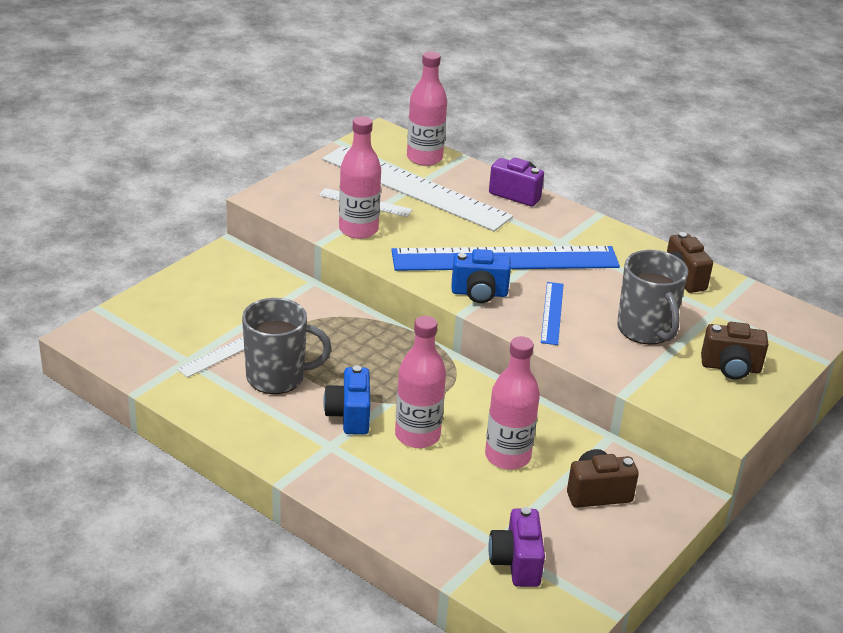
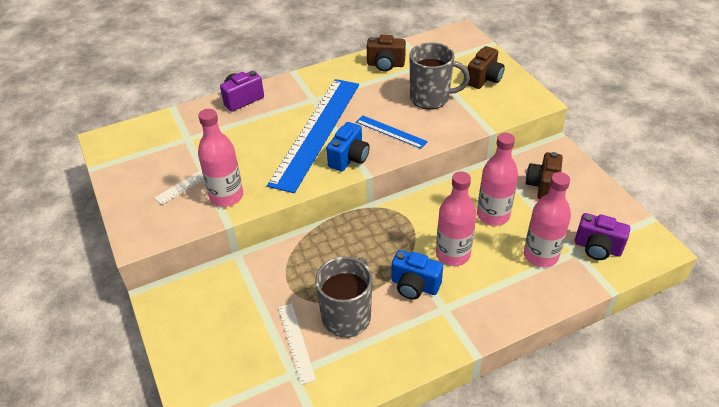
camera: 60 degrees left, 10 degrees up
white ruler [322,146,513,231] -> none
pink bottle [407,51,447,166] -> pink bottle moved to [524,172,571,267]

